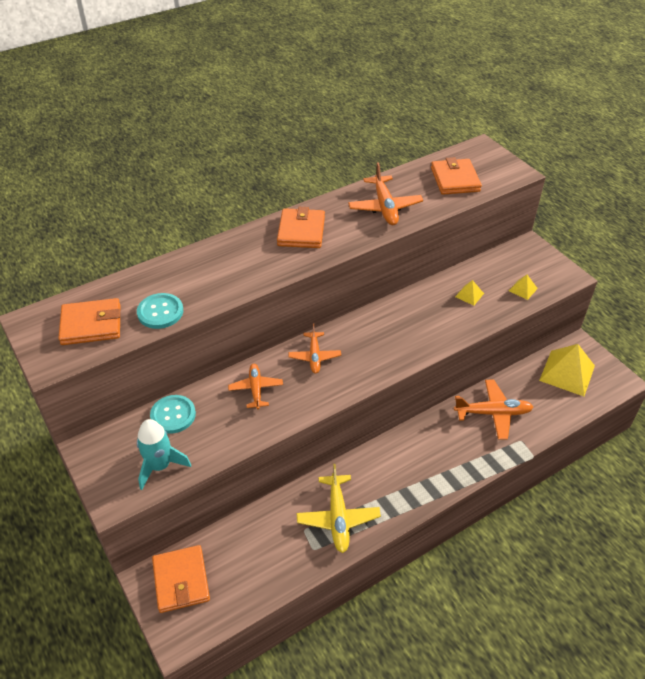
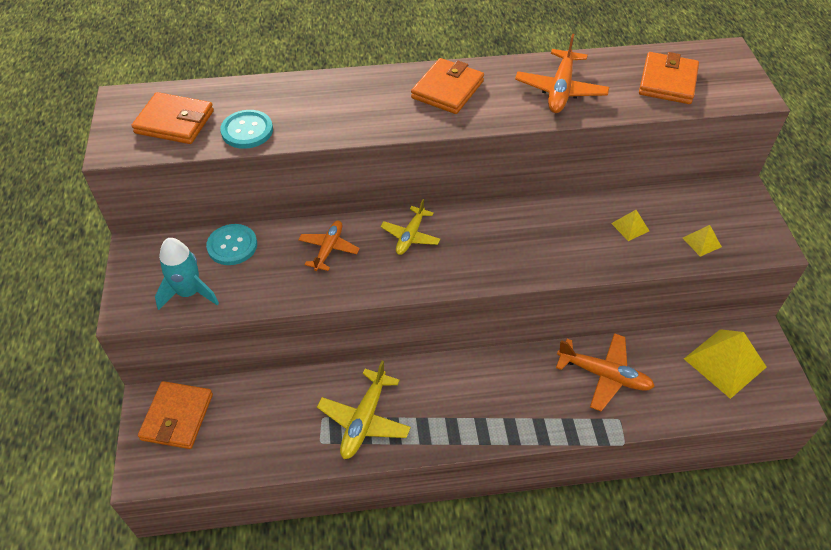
camera: 25 degrees right, 5 degrees up
orange plane [288,324,341,374] -> yellow plane [380,199,440,255]

